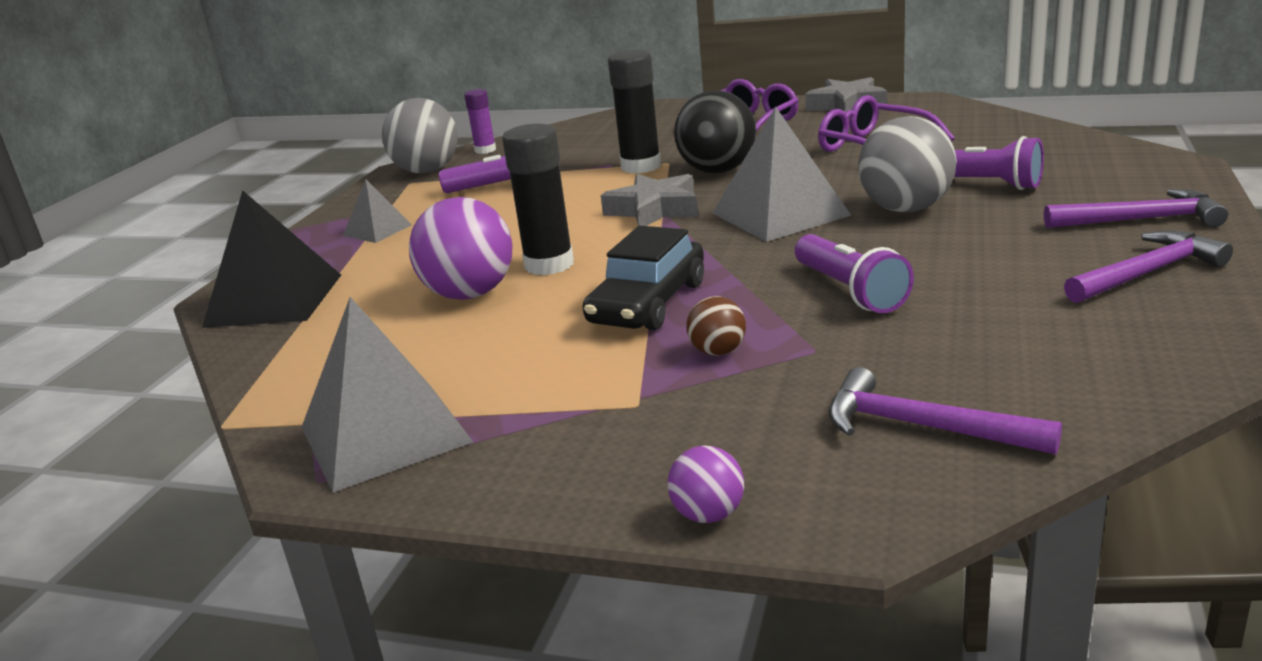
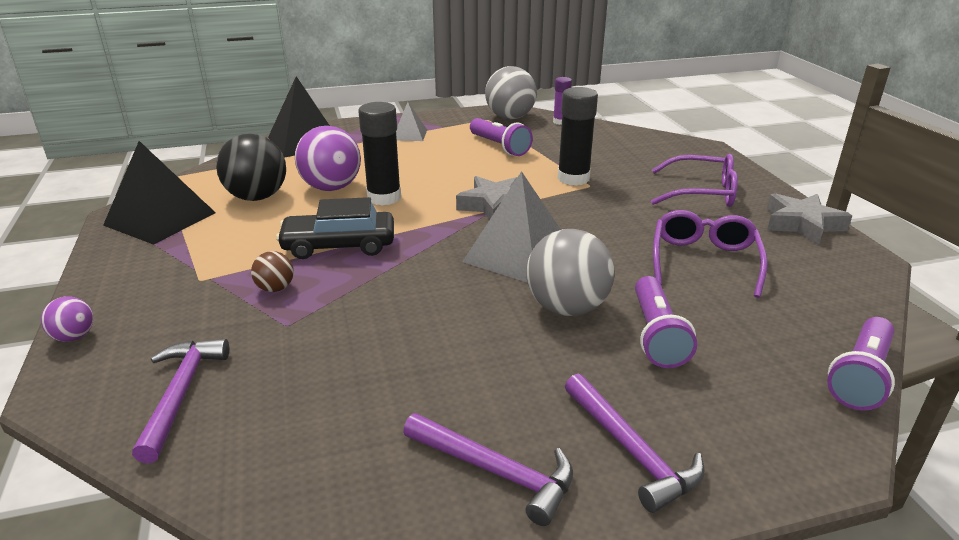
camera: 55 degrees right, 5 degrees up
grey pyramid [302,297,473,492] -> black pyramid [103,141,216,245]
black ball [674,90,756,174] -> black ball moved to [216,134,286,201]
purple flashlight [795,234,914,313] -> purple flashlight moved to [827,317,895,411]

